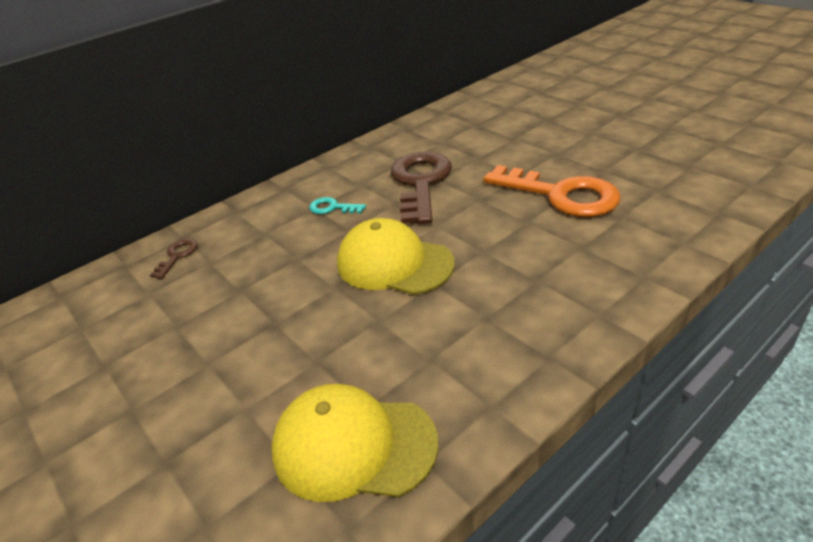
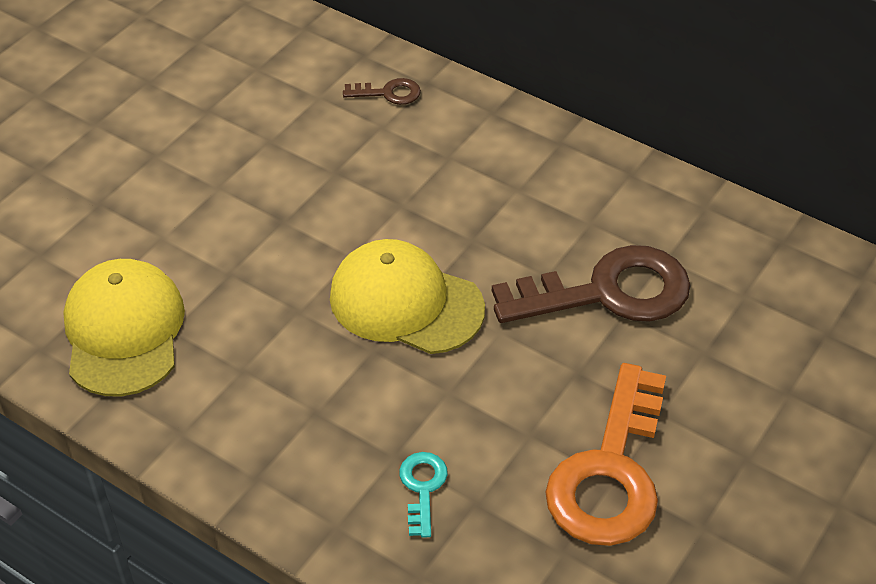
camera: 70 degrees right, 10 degrees up
turquoise key [309,197,366,214] -> turquoise key moved to [399,452,448,538]
yellow cap [337,218,455,295] -> yellow cap turned 75 degrees counterclockwise [330,239,485,354]

